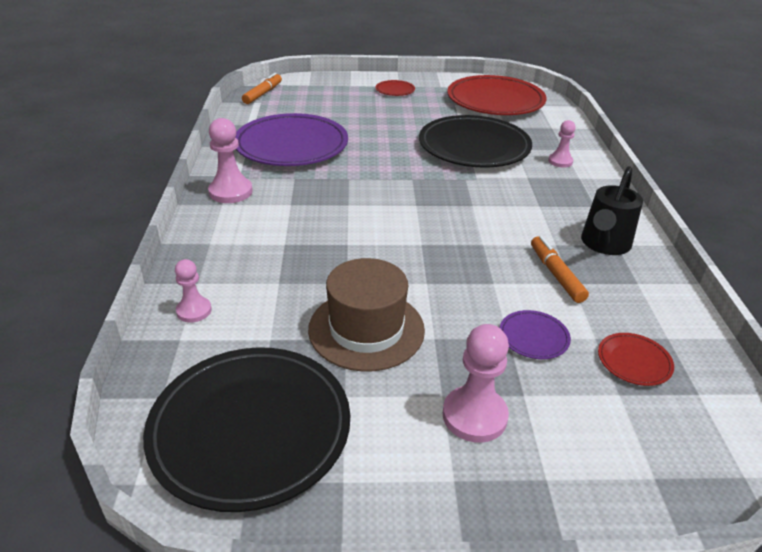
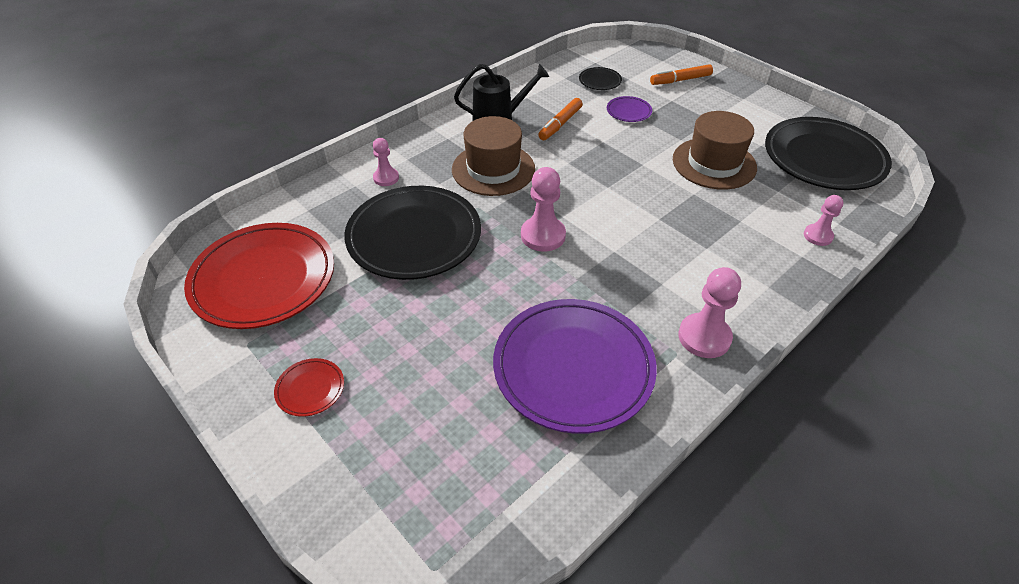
camera: 130 degrees left, 10 degrees up
orange marker [242,73,282,104] -> orange marker moved to [650,64,713,85]
pink pawn [443,324,509,443] -> pink pawn moved to [521,167,566,251]
red plate [598,333,674,386] -> black plate [579,67,622,90]
none -> brown hat [452,116,535,196]

